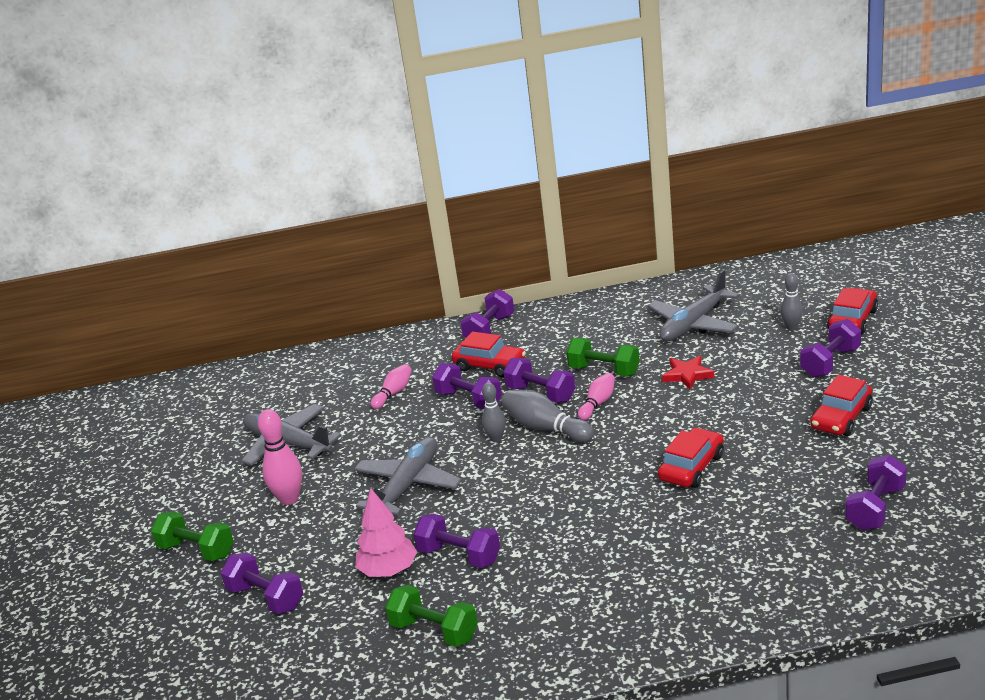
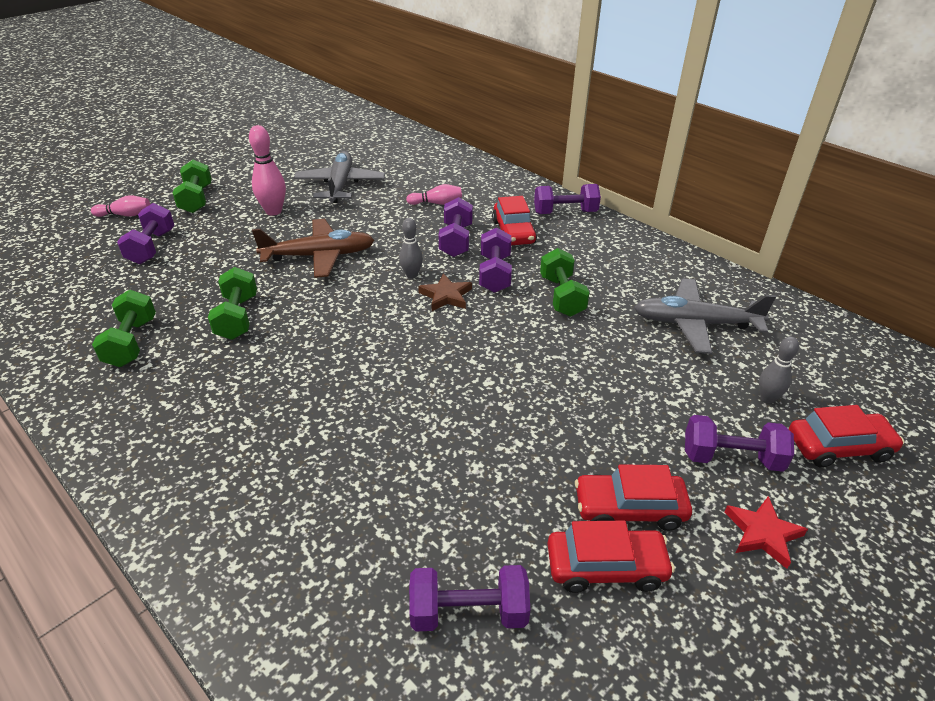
camera: 50 degrees right, 10 degrees up
grey plane [354,437,462,516] -> brown plane [252,219,374,278]
pink tree [355,488,417,577] -> none
purple dumbbell [413,514,500,568] -> green dumbbell [208,267,257,340]
grey bowling pin [502,390,594,443] -> brown star [418,273,472,311]
pink bowling pin [578,373,615,420] -> pink bowling pin moved to [91,195,150,217]
red car [658,427,724,488] -> red car moved to [548,521,675,593]
red star [662,356,715,390] -> red star moved to [724,496,808,569]

